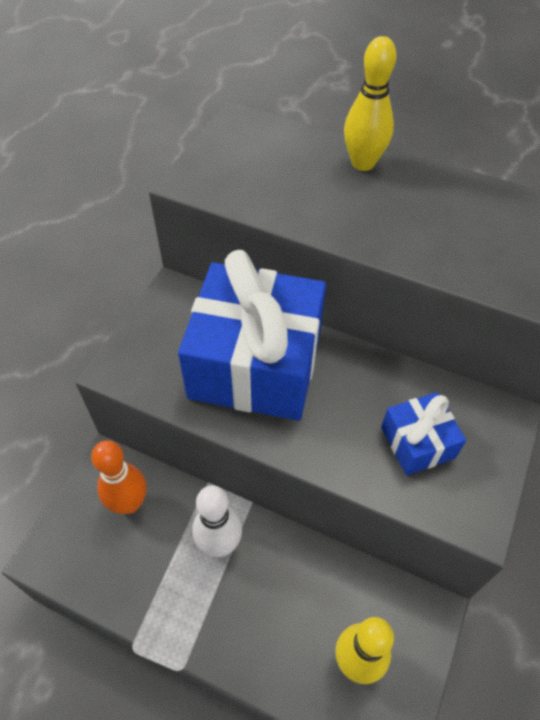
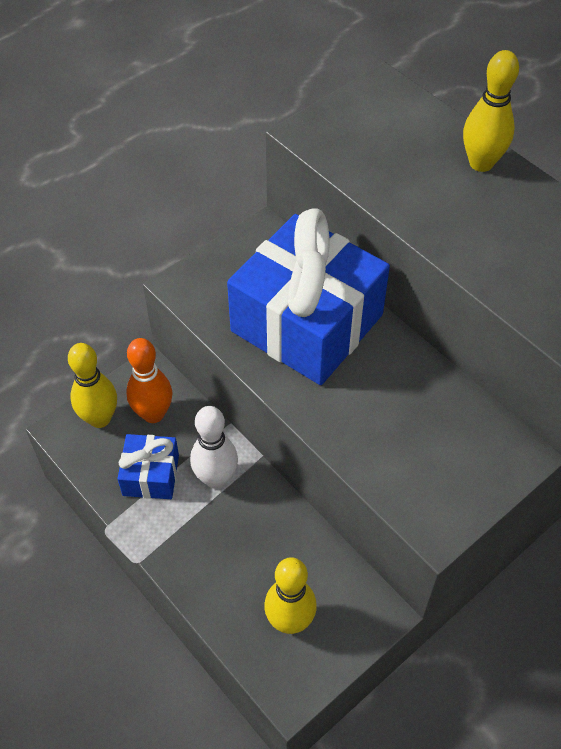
camera: 25 degrees right, 0 degrees up
blue gift [381,392,466,475] -> blue gift moved to [117,434,179,499]
none -> yellow bowling pin [68,343,117,428]

